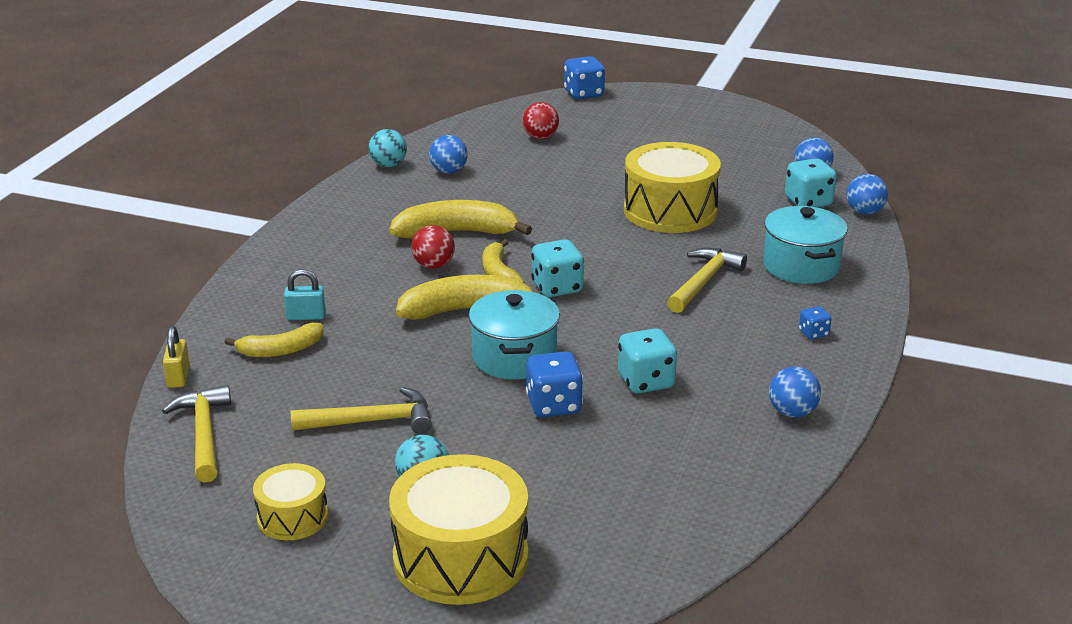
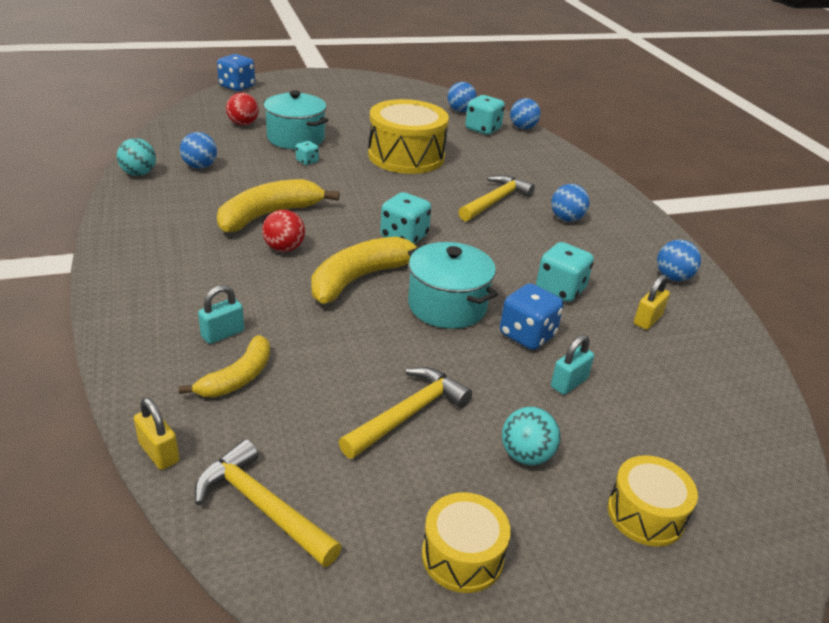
camera: 40 degrees left, 5 degrees up
yellow drum [389,454,528,605] -> yellow drum [608,455,698,547], size x0.54
yellow banana [483,239,525,283] -> none
yellow hammer [667,248,747,313] -> yellow hammer turned 45 degrees clockwise [458,175,535,221]
turquoise pot [763,206,848,284] -> turquoise pot moved to [263,91,329,149]
blue dice [799,306,831,339] -> none
none -> turquoise dice [296,141,319,165]
none -> blue ball [551,184,590,222]
none -> turquoise padlock [551,334,594,395]
none -> yellow padlock [634,275,670,330]

